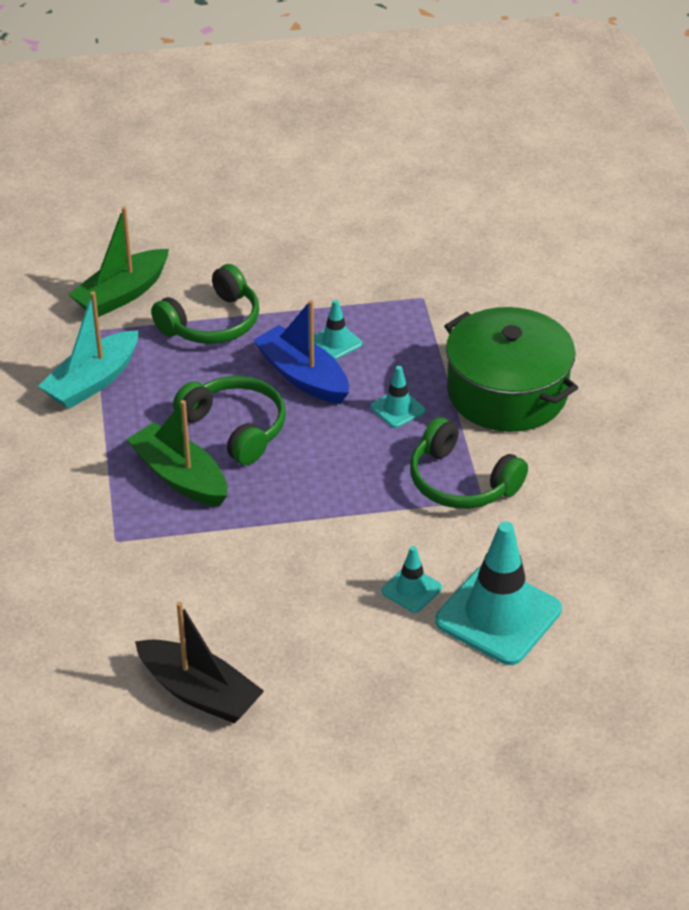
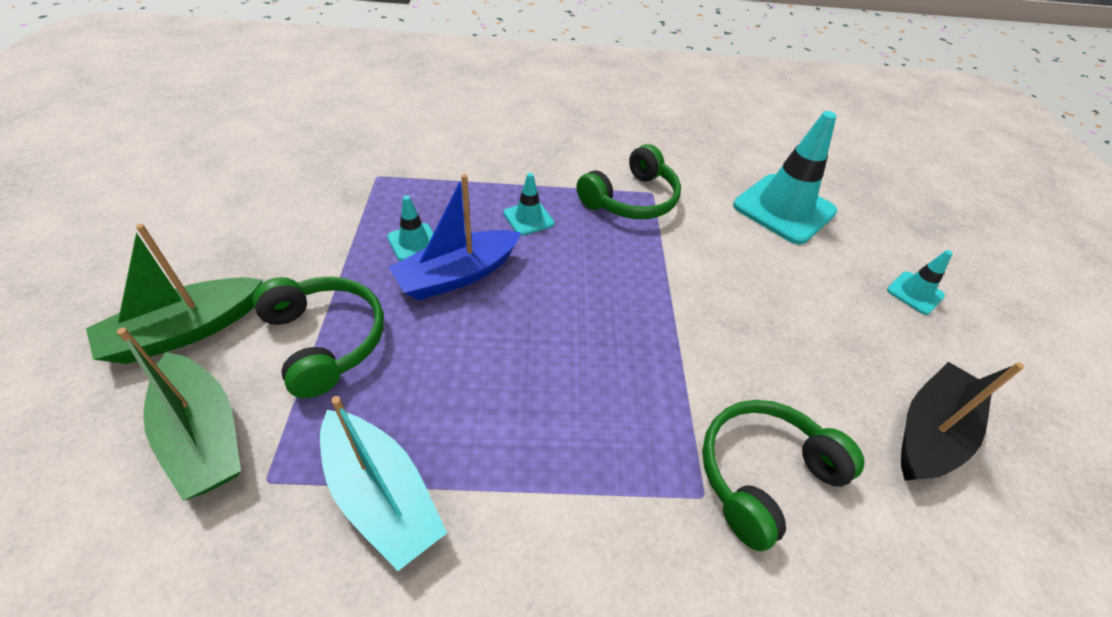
camera: 85 degrees left, 5 degrees up
green boat [126,400,227,507] -> green boat moved to [86,224,262,364]
green headphones [173,376,286,465] -> green headphones moved to [702,400,865,551]
turquoise traffic cone [382,546,442,613] -> turquoise traffic cone moved to [887,250,953,315]
green pot [444,307,578,432] -> none

